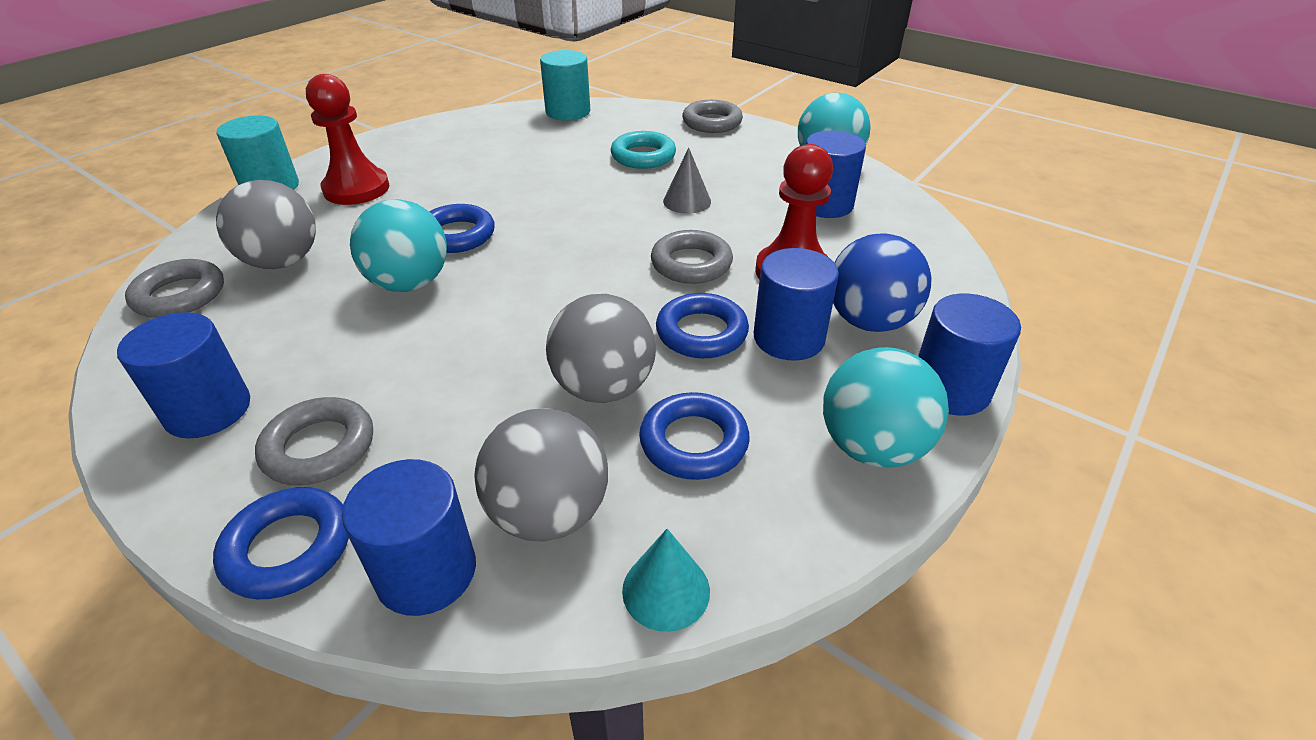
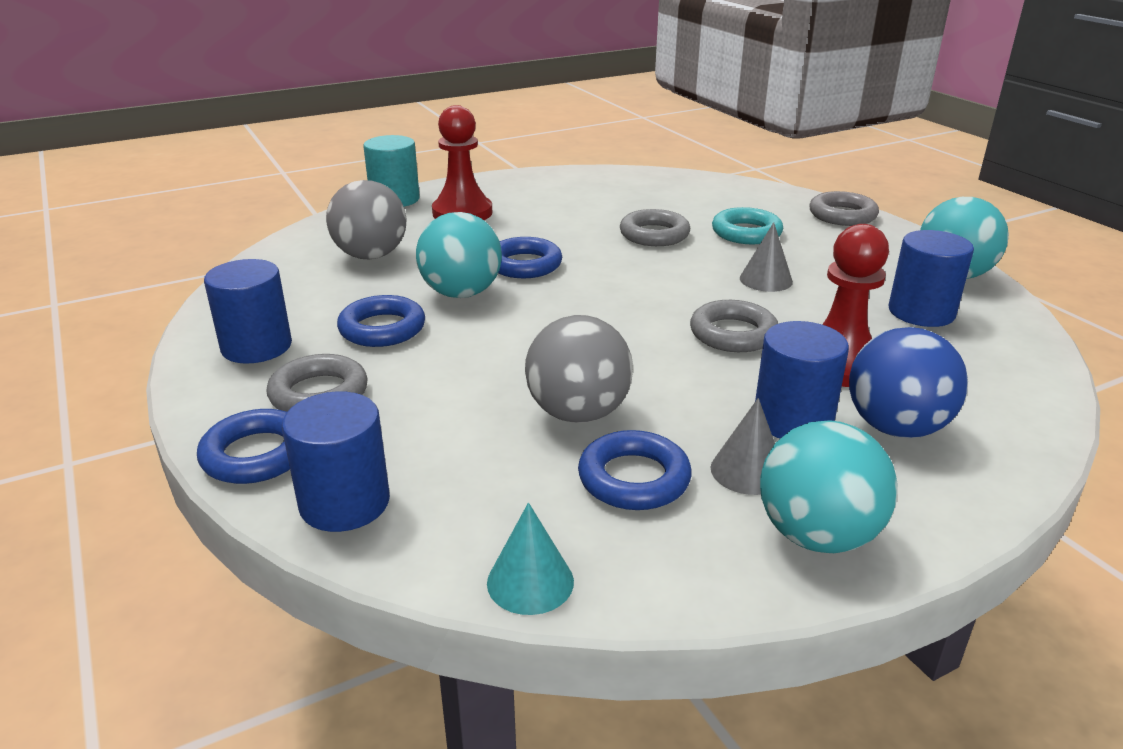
camera: 25 degrees right, 10 degrees down
grey ring [125,259,224,318] -> grey ring moved to [620,209,690,246]
grey ball [474,408,608,542] -> none
turquoise cylinder [540,50,590,121] -> none
blue ring [656,293,749,358] -> blue ring moved to [337,295,425,347]
blue cylinder [918,294,1021,416] -> none
none -> grey cone [710,398,775,495]

